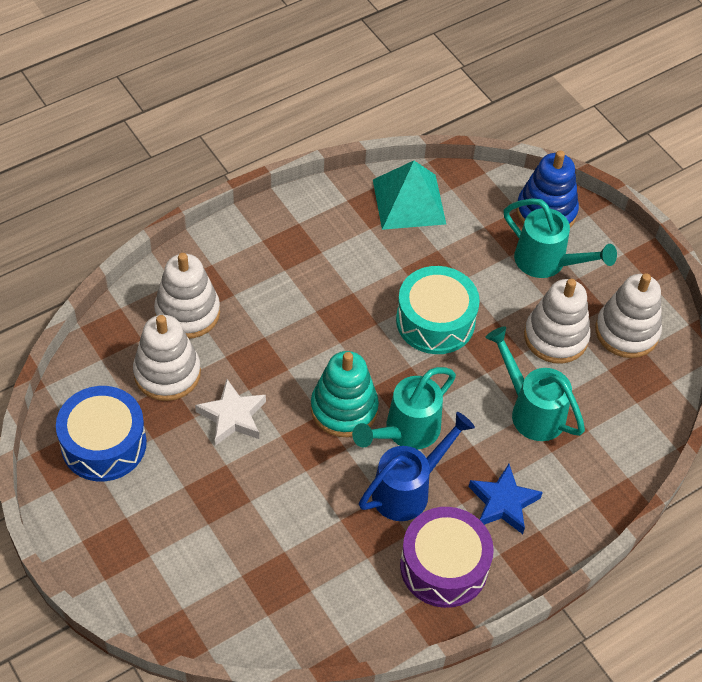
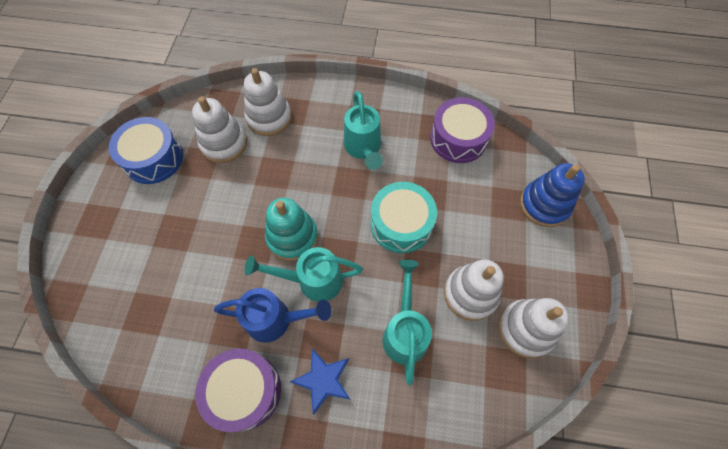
camera: 45 degrees right, 10 degrees up
white star [195,379,266,446] -> none
turquoise pyramid [373,161,446,230] -> purple drum [430,97,495,163]
turquoise watering can [504,198,617,278] -> turquoise watering can moved to [344,91,383,170]

